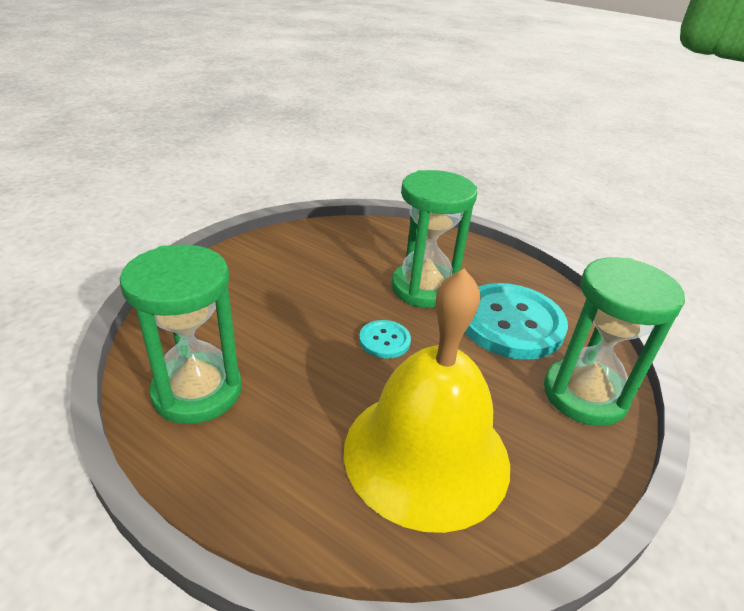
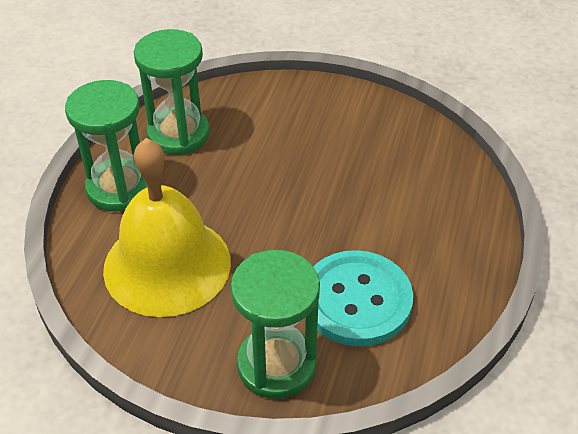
camera: 75 degrees right, 10 degrees up
turquoise button [359,320,411,359] -> none
green hourglass [391,170,477,308] -> green hourglass moved to [65,80,147,212]

